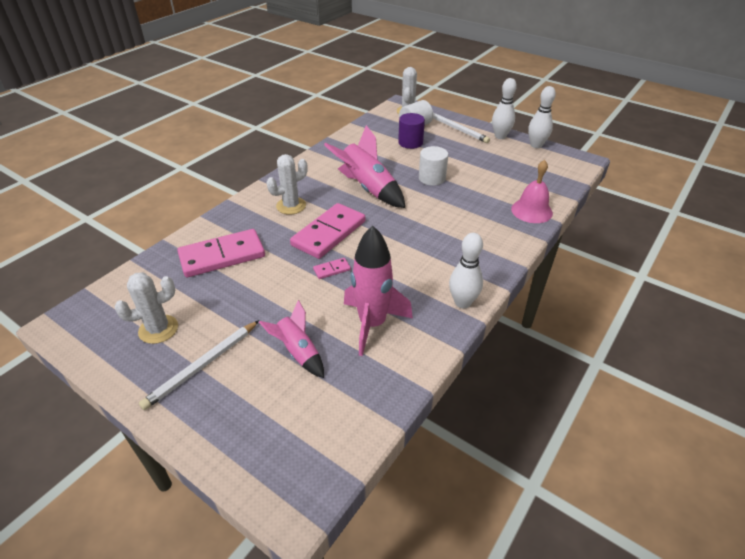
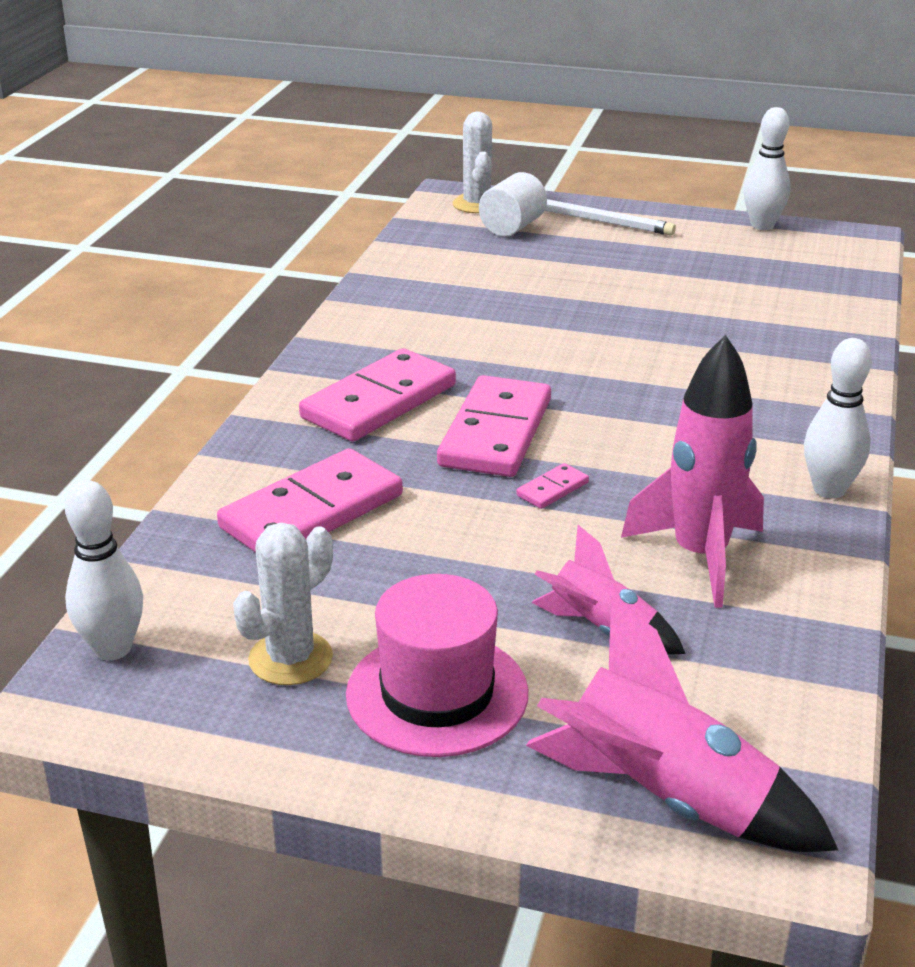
camera: 20 degrees left, 10 degrees down
white pencil [139,320,259,410] -> pink hat [346,574,528,757]
white cactus [267,154,308,215] -> pink domino [299,348,456,441]
pink rocket [324,125,405,208] -> pink rocket moved to [526,596,838,852]
purple cylinder [398,113,425,149] -> none
white cylinder [419,146,448,186] -> none
white bowling pin [492,78,517,139] -> white bowling pin moved to [65,480,143,661]
pink bell [511,160,553,223] -> none

